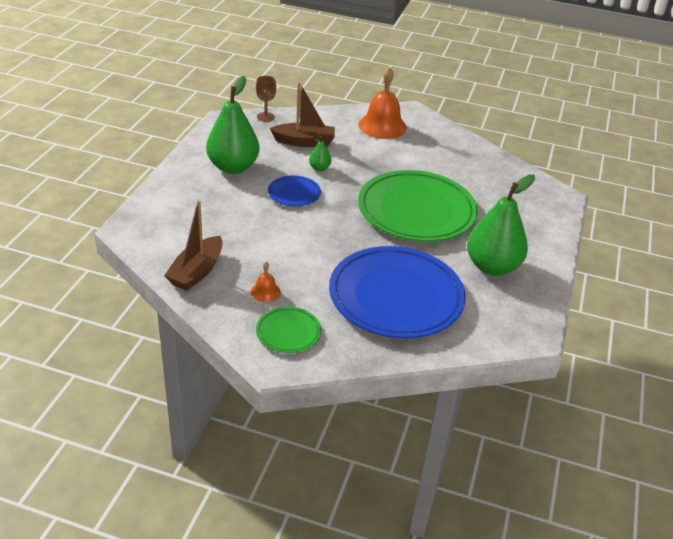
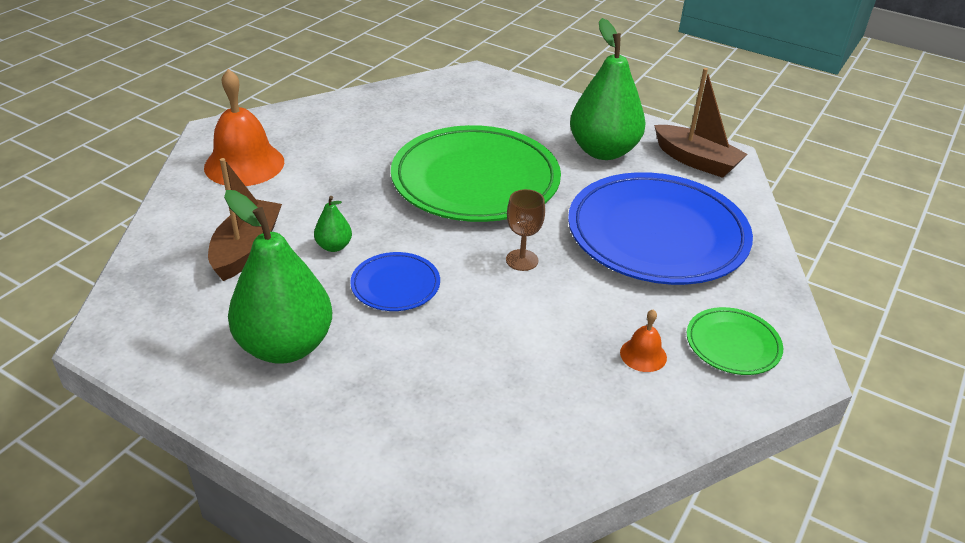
camera: 75 degrees left, 0 degrees up
brown boat [164,201,223,291] -> brown boat moved to [654,68,747,178]
brown goblet [256,76,276,122] -> brown goblet moved to [506,189,545,271]

